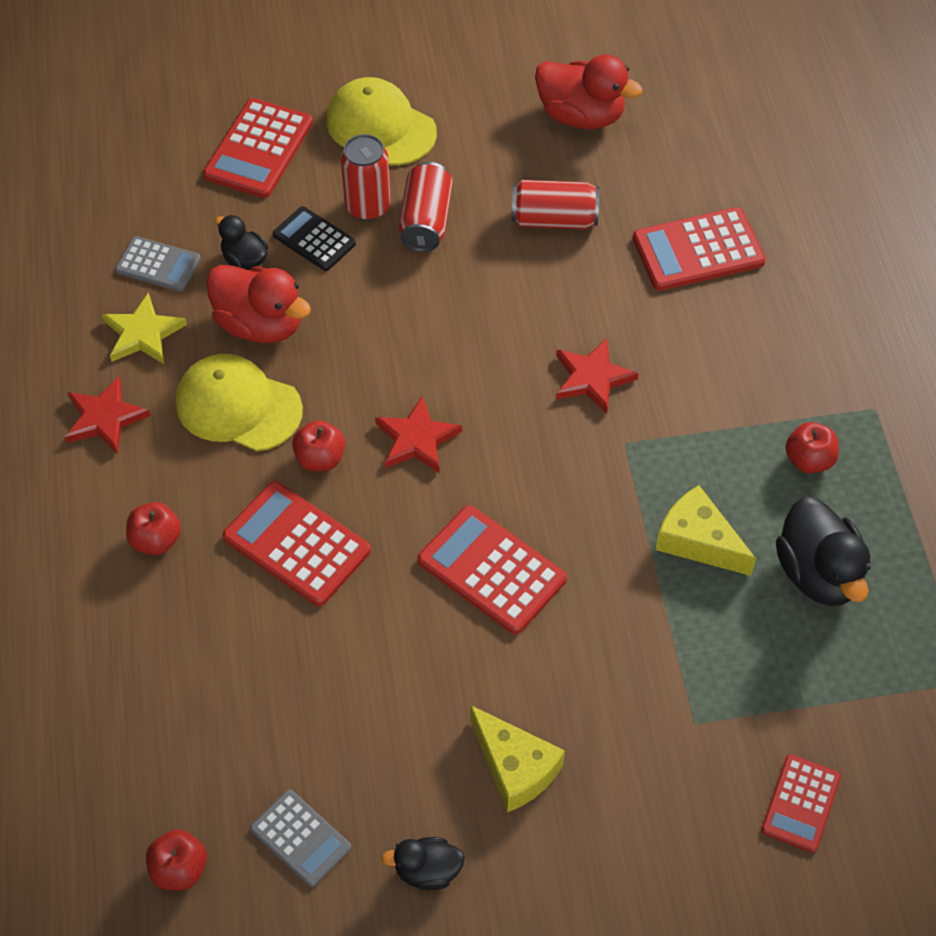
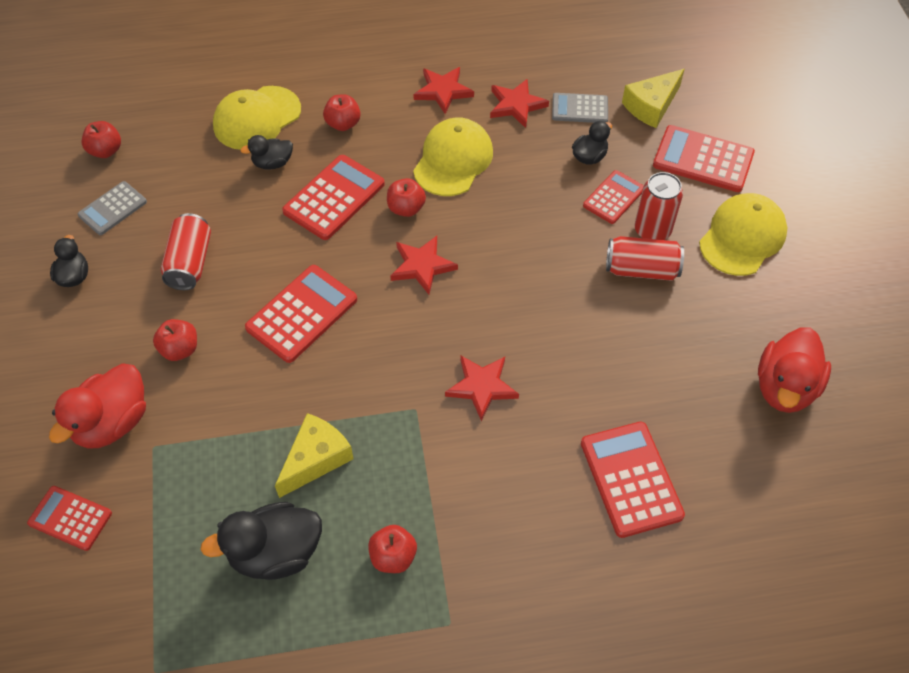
camera: 90 degrees right, 0 degrees up
yellow star [102,292,187,364] -> red star [490,79,549,128]
grey calculator [115,236,201,292] -> grey calculator turned 75 degrees clockwise [552,93,608,123]
red duck [207,265,311,343] -> red duck moved to [49,363,146,449]
black calculator [273,206,356,271] -> red calculator [583,170,644,224]
yellow cheese [470,705,565,813] -> yellow cheese moved to [622,69,684,128]
red can [512,180,599,229] -> red can moved to [161,213,211,290]
none -> red apple [153,319,197,361]
none -> yellow cap [213,86,301,150]
none -> black duck [240,135,293,170]

